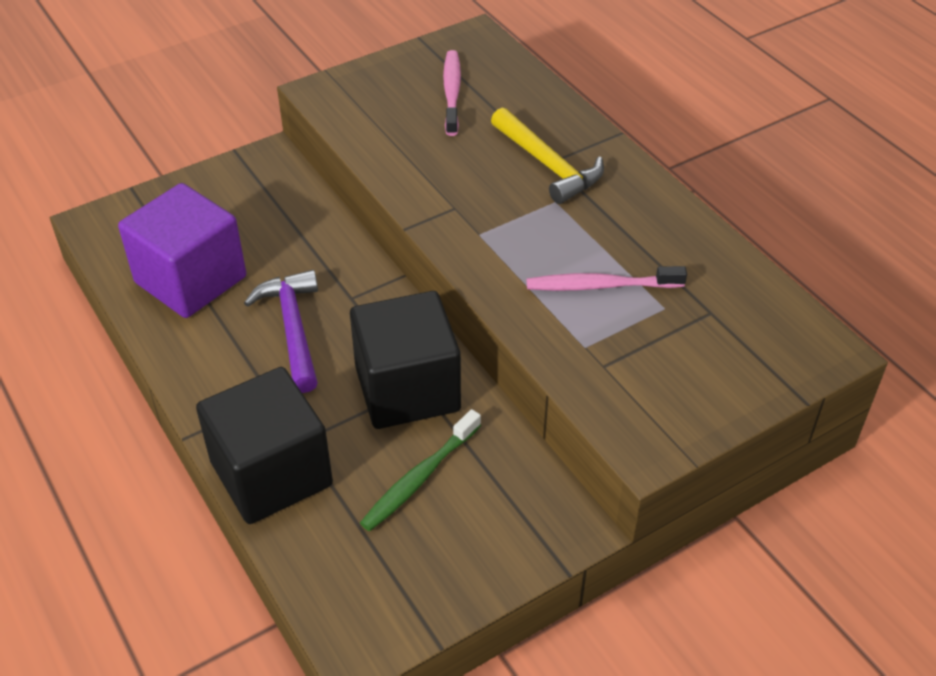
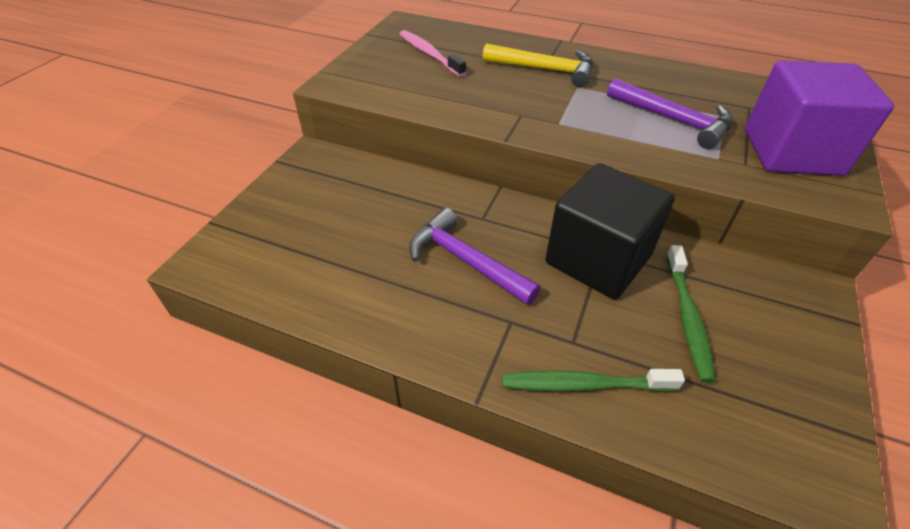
camera: 35 degrees left, 0 degrees up
purple cube [118,183,246,318] -> purple cube moved to [745,60,894,176]
black cube [196,367,333,524] -> green toothbrush [502,369,685,392]
pink toothbrush [526,266,687,291] -> purple hammer [607,78,733,149]

